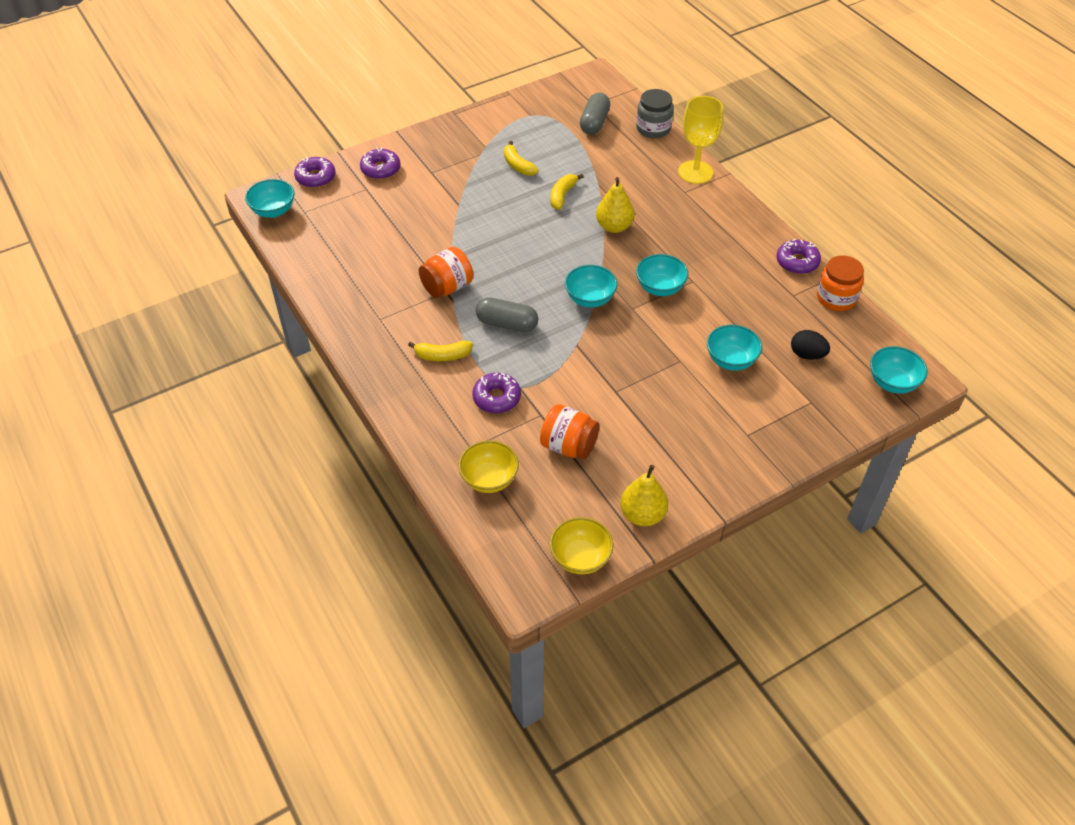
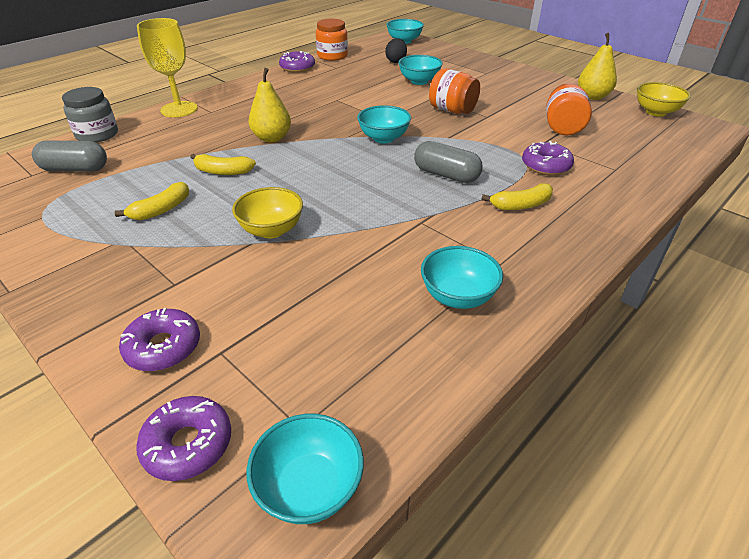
camera: 105 degrees left, 10 degrees down
yellow banana [408,341,473,361] -> yellow banana turned 90 degrees clockwise [481,183,553,210]
orange jar [419,247,473,298] -> orange jar moved to [429,68,480,114]
yellow bowl [458,440,519,493] -> yellow bowl moved to [232,187,303,239]
grey capsule [476,297,538,332] -> grey capsule turned 60 degrees counterclockwise [414,141,483,183]
turquoise bowl [636,254,688,296] -> turquoise bowl moved to [421,246,503,309]

